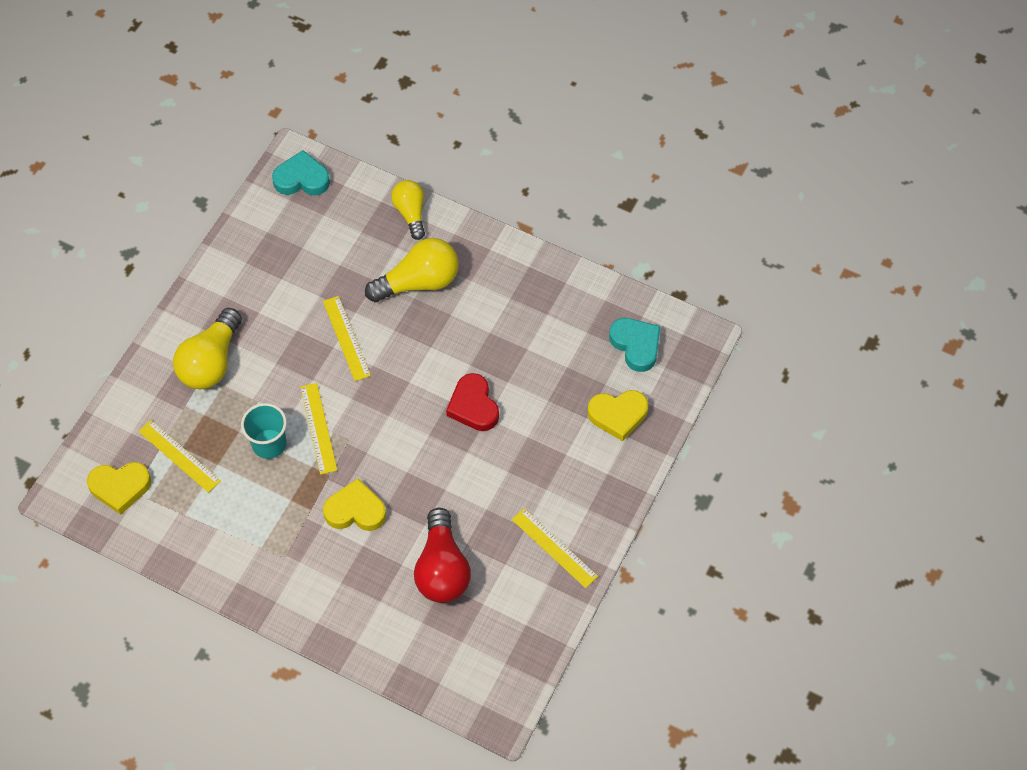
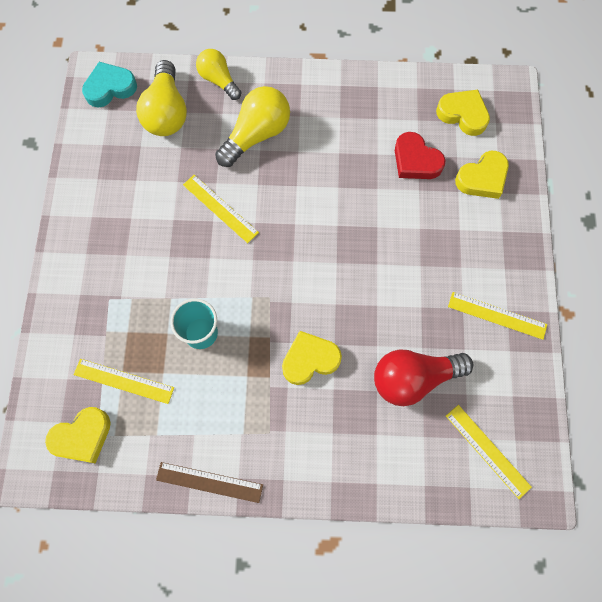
camera: 25 degrees left, 10 degrees up
yellow light bulb [173,308,242,389] -> yellow light bulb moved to [136,60,187,136]
yellow ruler [300,383,337,475] -> yellow ruler moved to [446,405,532,499]
red light bulb [414,508,471,603] -> red light bulb turned 105 degrees clockwise [374,349,473,406]
red heart [446,373,499,431] -> red heart moved to [395,132,446,179]
turquoise heart [609,318,660,372] -> yellow heart [436,90,490,136]
none -> brown ruler [156,462,263,503]

